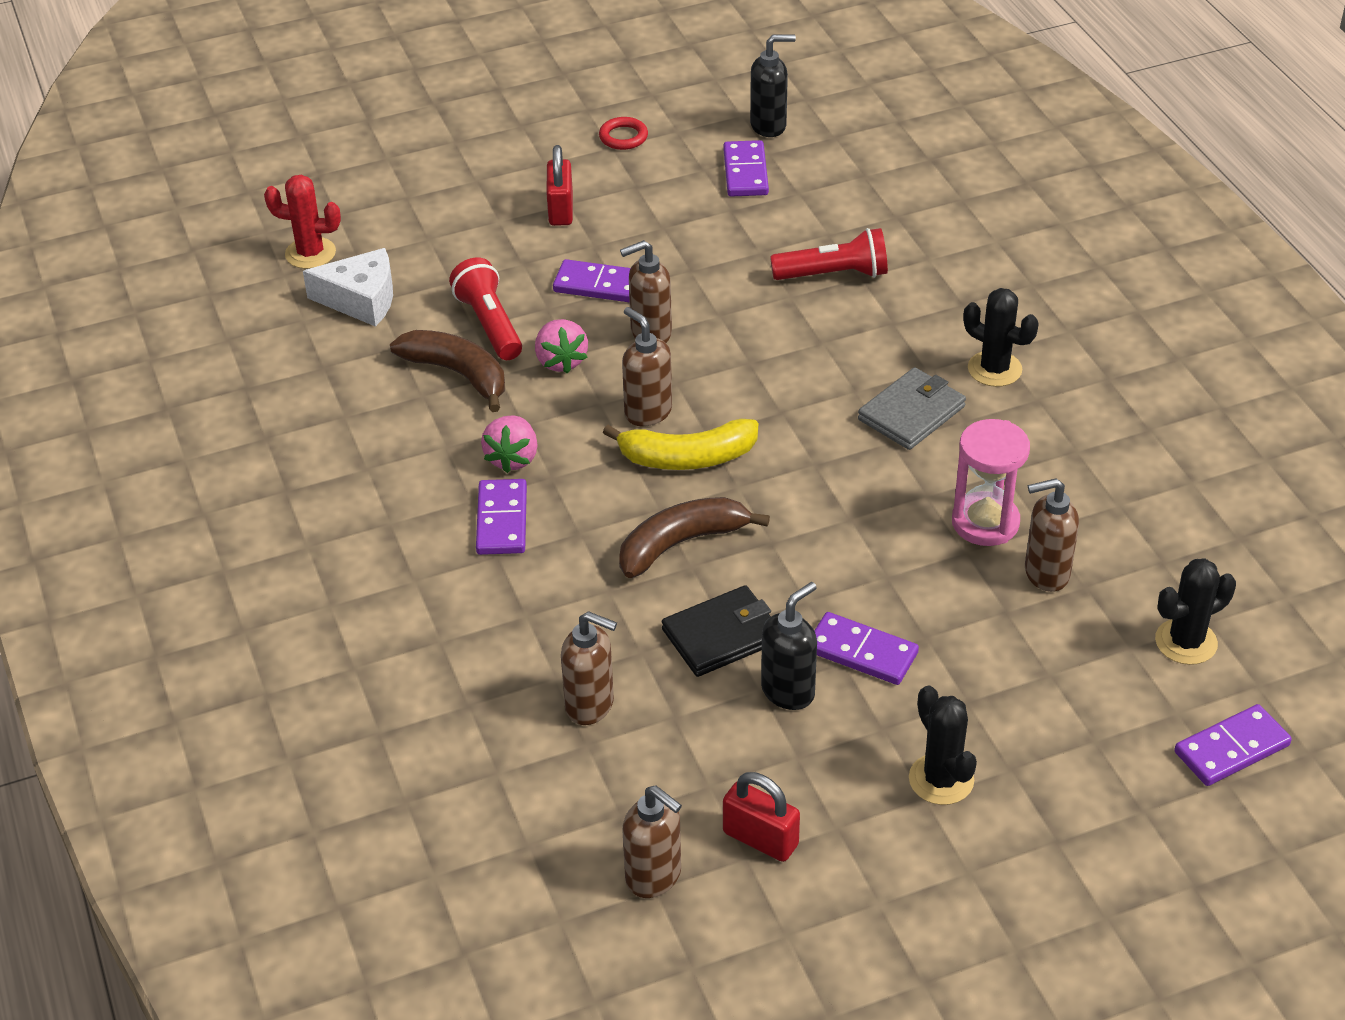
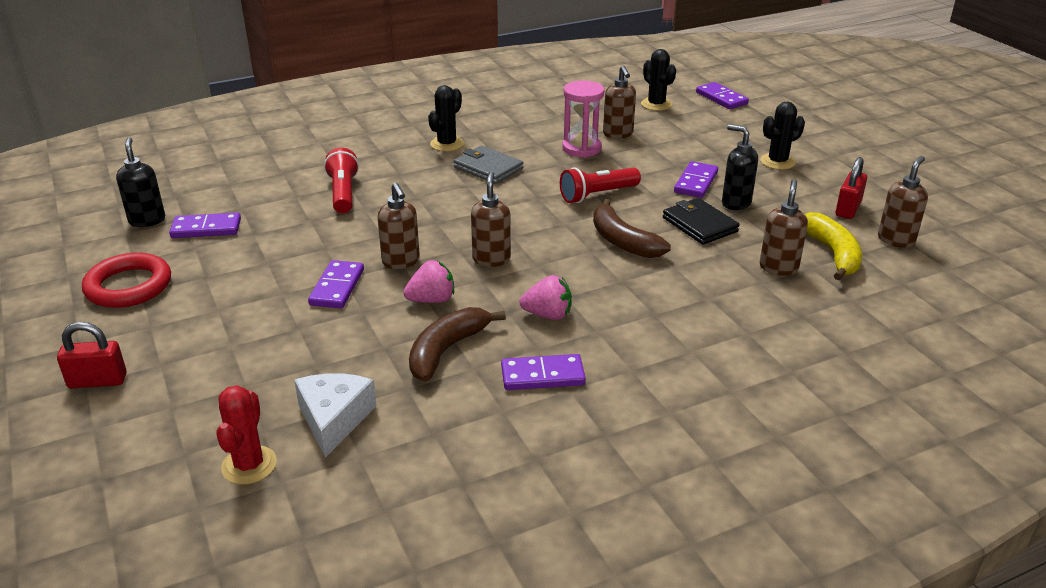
camera: 95 degrees left, 10 degrees down
red flashlight [449,258,522,360] -> red flashlight moved to [560,167,641,203]
purple domino [476,479,527,555] -> purple domino moved to [501,354,586,390]
red padlock [546,145,573,226] -> red padlock moved to [57,322,127,388]
red ring [599,117,648,150] -> red ring [82,253,171,308], size x1.92
yellow banana [603,419,758,470] -> yellow banana moved to [805,212,862,280]
brown soap dispenser [622,307,672,426] -> brown soap dispenser turned 135 degrees clockwise [471,171,511,267]

